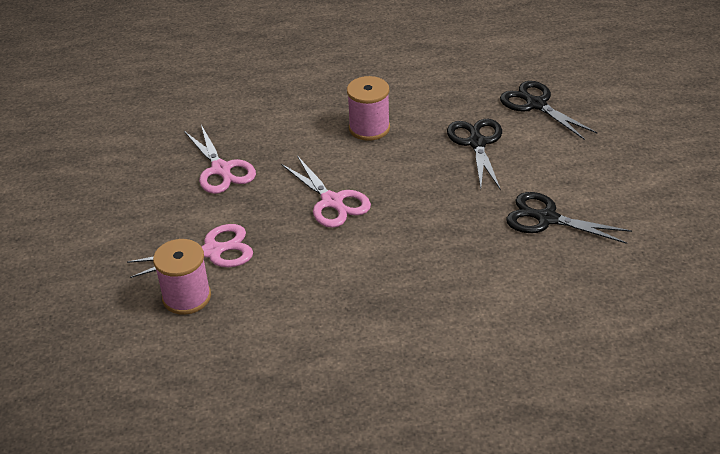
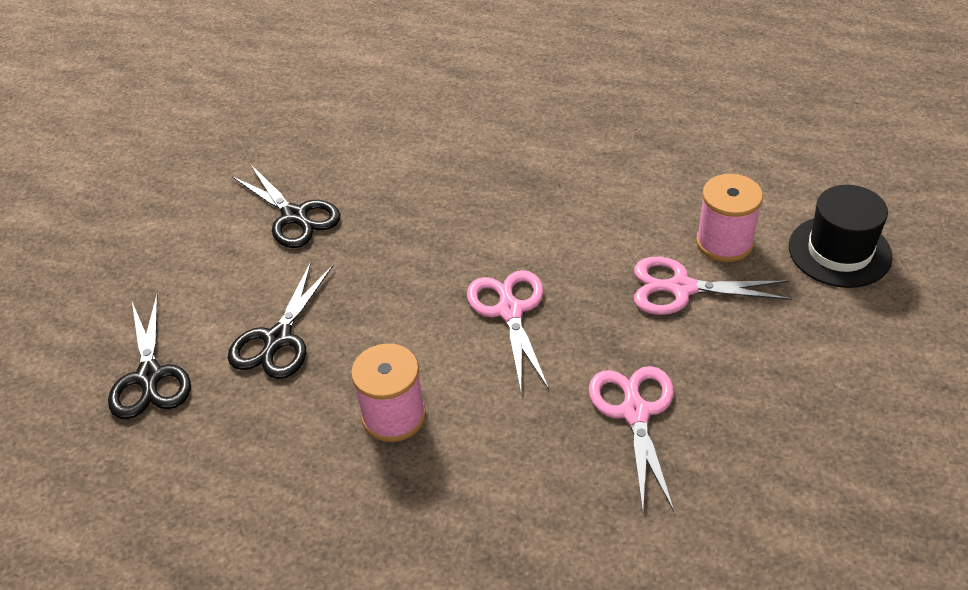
camera: 155 degrees left, 5 degrees up
none -> black hat [789,185,893,288]

